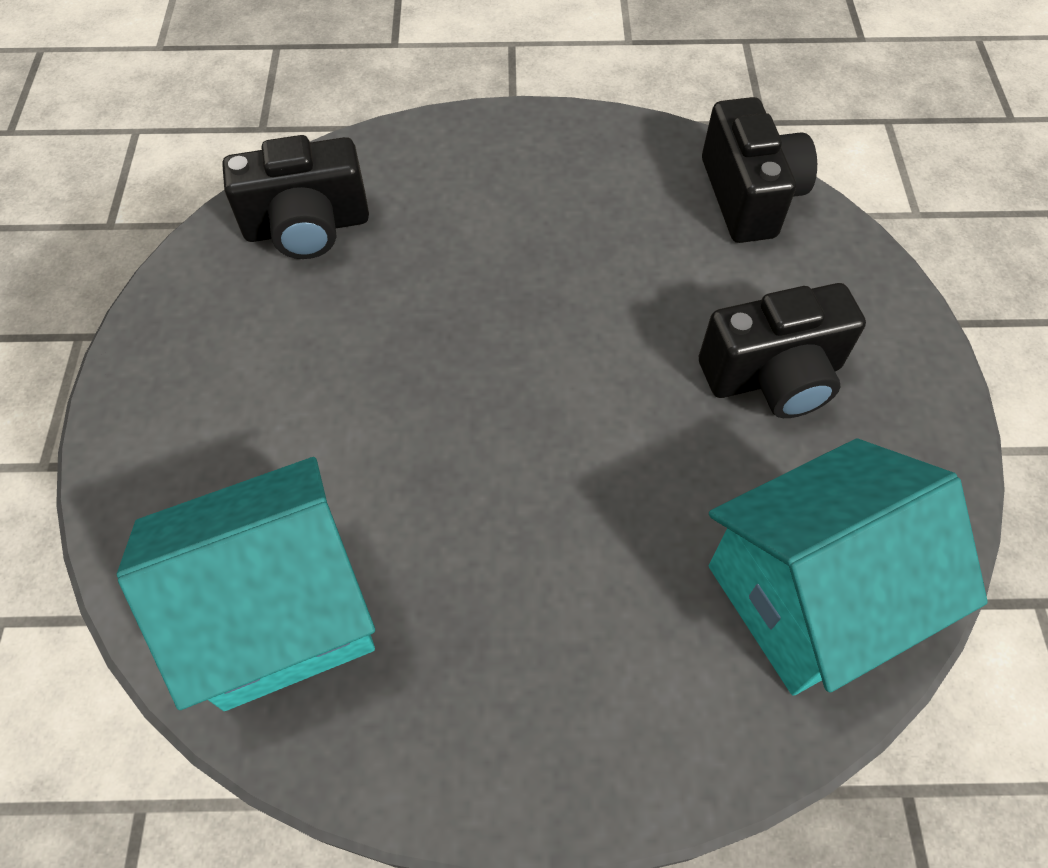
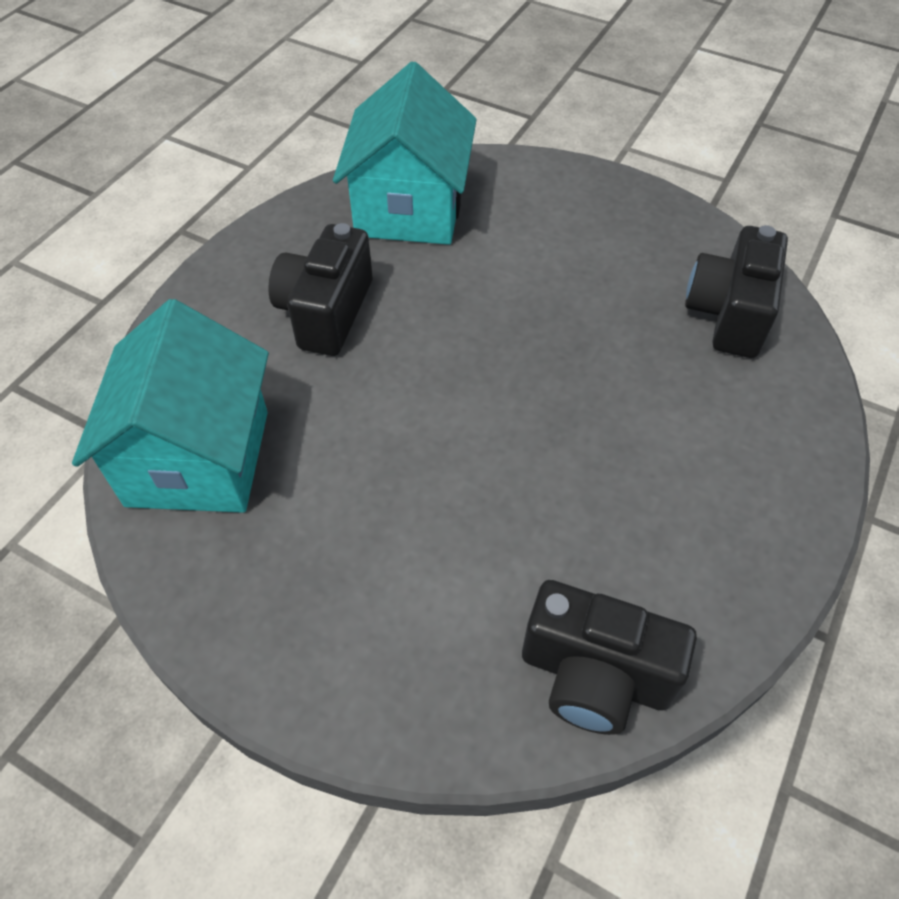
camera: 120 degrees right, 5 degrees down
black camera [699,283,866,418] -> black camera moved to [269,223,373,356]

